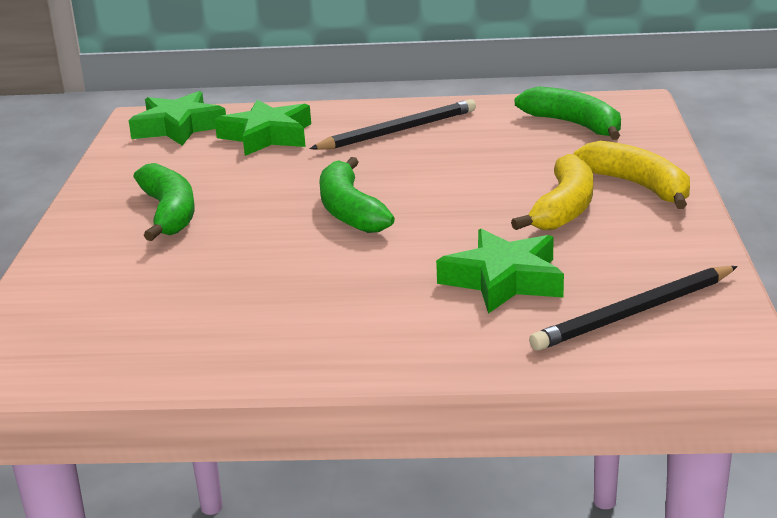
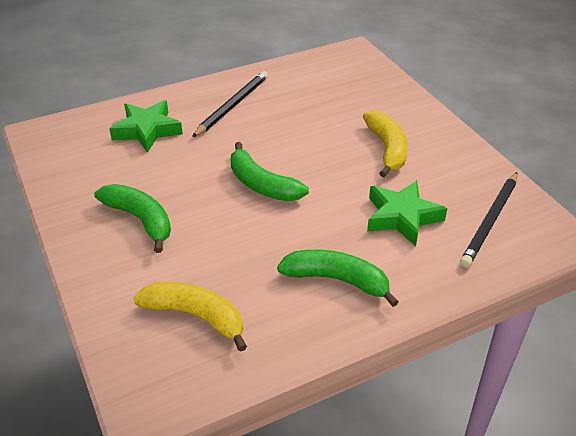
camera: 30 degrees left, 15 degrees up
green star [129,91,226,145] -> none
green banana [515,87,621,140] -> green banana moved to [277,250,399,307]
yellow banana [574,141,690,209] -> yellow banana moved to [133,282,247,352]

